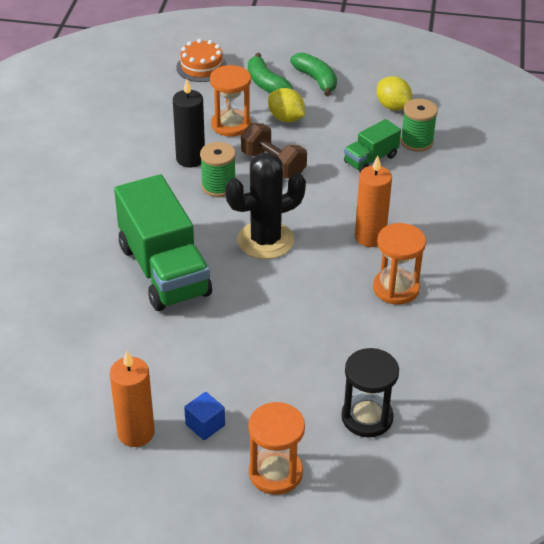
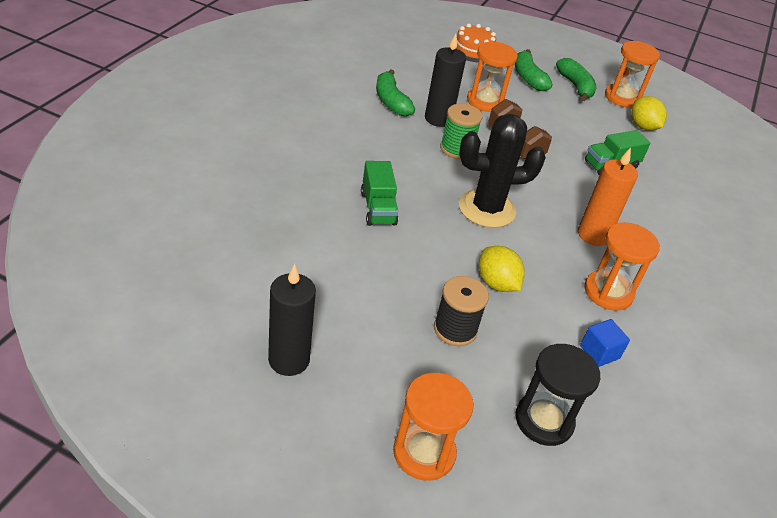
camera: 10 degrees right, 0 degrees up
orange candle [110,351,155,447] -> black candle [268,264,316,376]
green truck [114,174,212,311] -> green truck [361,161,398,226], size x0.49
blue cube [184,392,225,440] -> blue cube moved to [580,319,630,367]
yellow lemon [268,88,305,122] -> yellow lemon moved to [479,246,525,292]
green spool [400,99,438,152] -> none
none -> green banana [376,69,415,116]
none -> black spool [434,276,489,346]
none -> orange hourglass [605,41,660,108]

